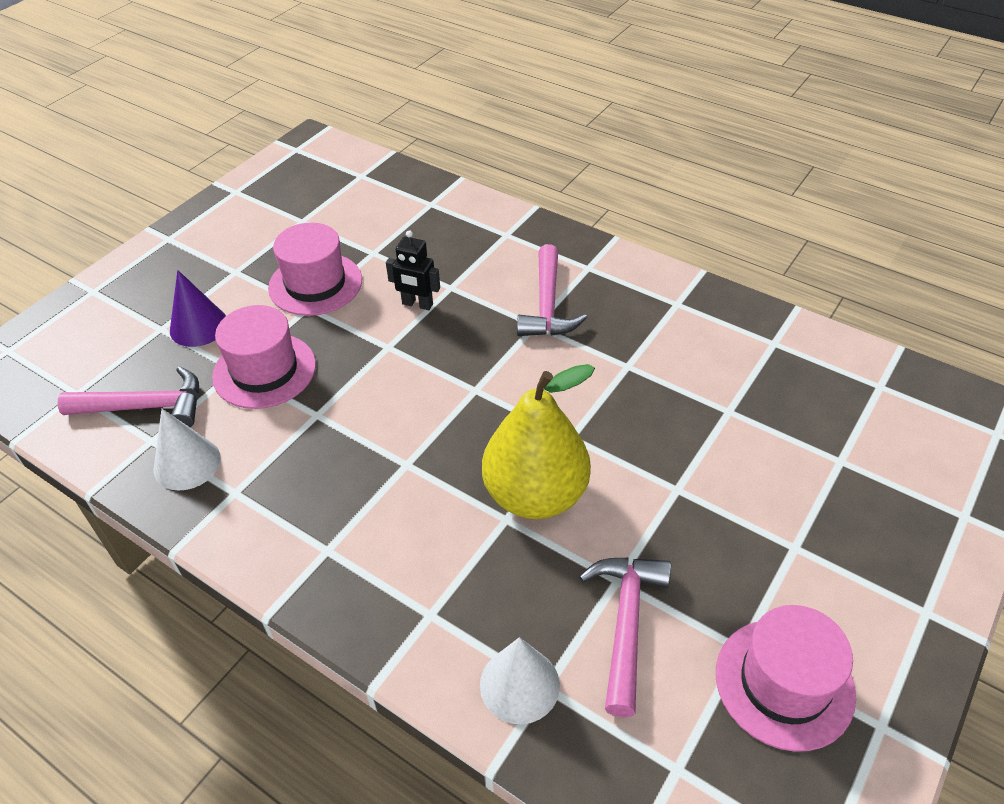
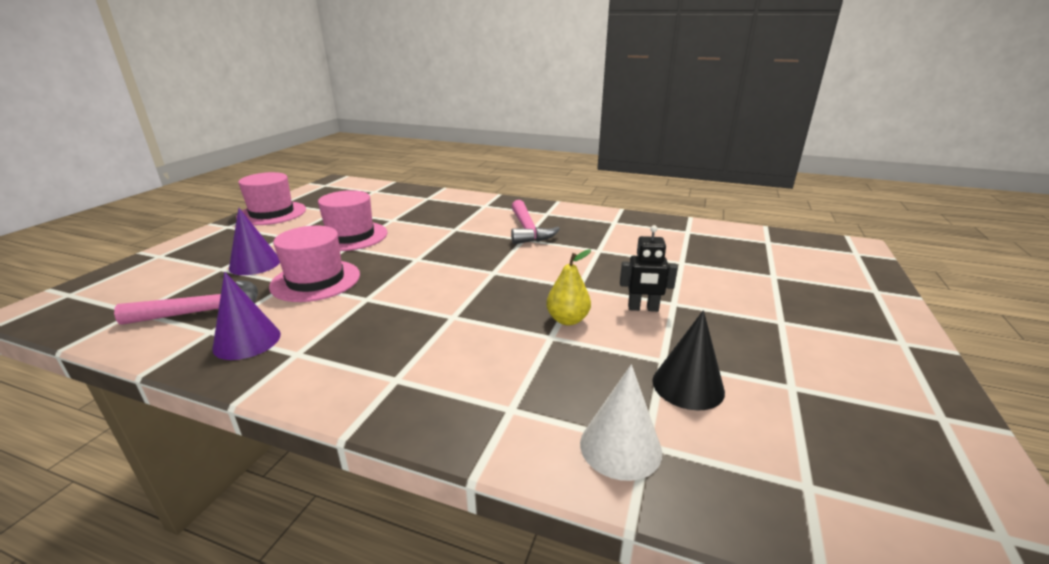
camera: 15 degrees left, 20 degrees down
white cone [154,409,221,491] -> purple cone [212,272,281,360]
black robot [386,230,440,310] -> black robot moved to [620,225,678,312]
yellow pear [482,364,595,519] -> yellow pear [546,249,591,325], size x0.50
pink hammer [579,558,671,717] -> black cone [652,310,725,411]
pink hat [716,605,856,752] -> pink hat moved to [236,172,306,225]

